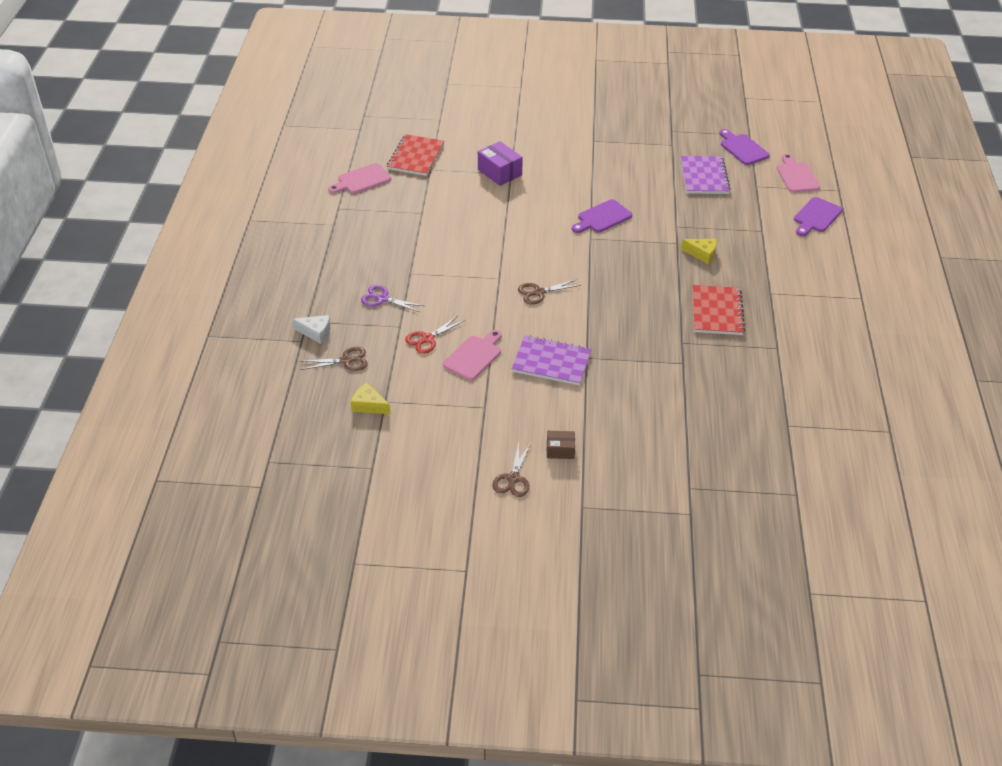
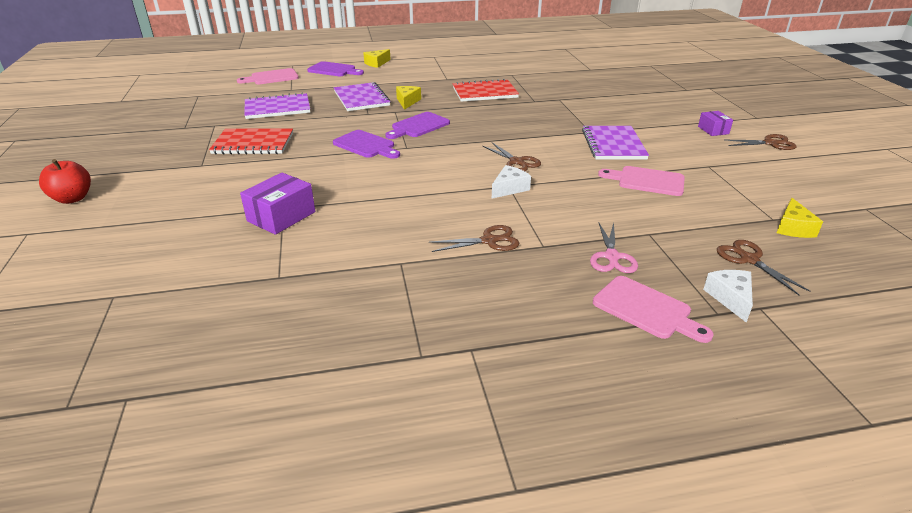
camera: 105 degrees left, 10 degrees down
pink cutting board [328,163,391,194] -> pink cutting board moved to [593,276,714,343]
purple scissors [361,285,424,312] -> pink scissors [590,222,638,273]
red notebook [387,134,444,176] -> red notebook moved to [209,128,293,154]
red scissors [405,316,464,354] -> none
brown box [547,431,575,459] -> purple box [698,111,733,136]
purple cutting board [719,129,770,165] -> purple cutting board moved to [385,112,450,139]
none -> red apple [39,159,91,204]
none -> purple notebook [334,82,391,111]
none -> yellow cheese [363,49,391,68]
none -> brown scissors [429,225,519,252]
none -> white cheese [492,165,531,199]

